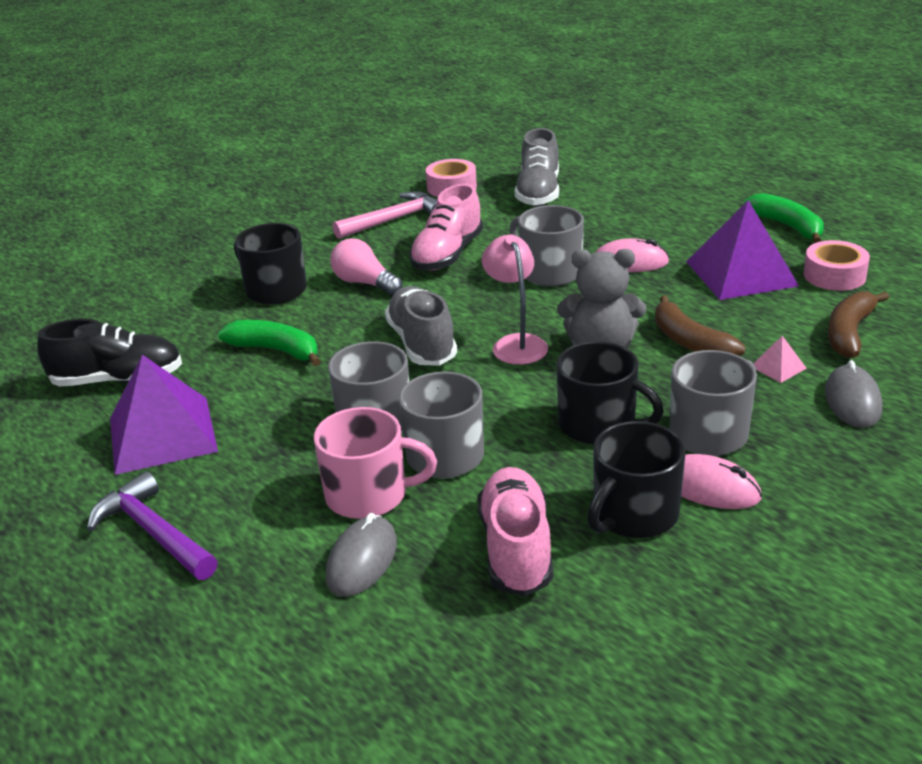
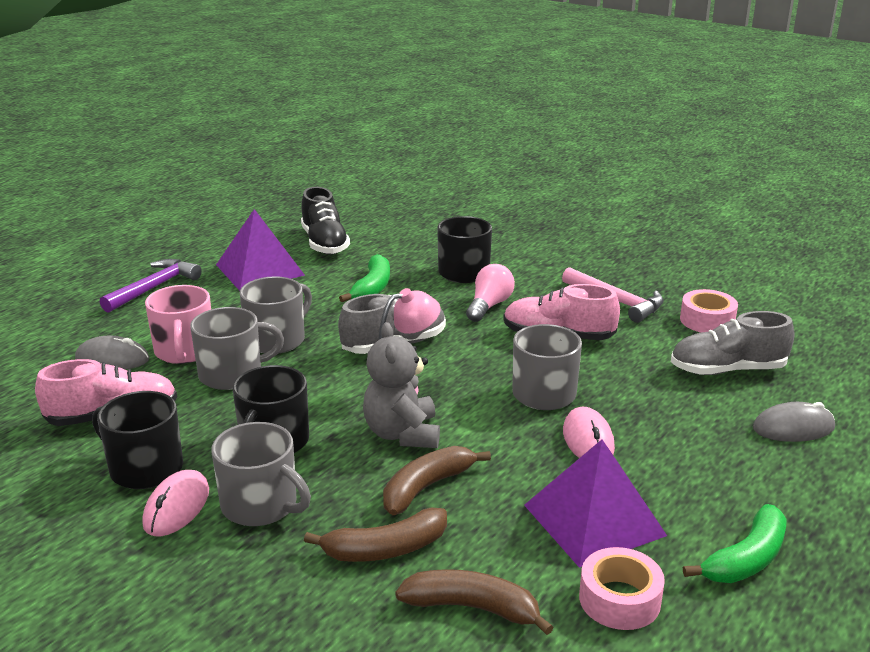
camera: 75 degrees right, 5 degrees down
pink pyramid [753,336,807,383] -> brown banana [304,507,447,562]
grey mouse [825,360,882,428] -> grey mouse moved to [753,402,835,442]

